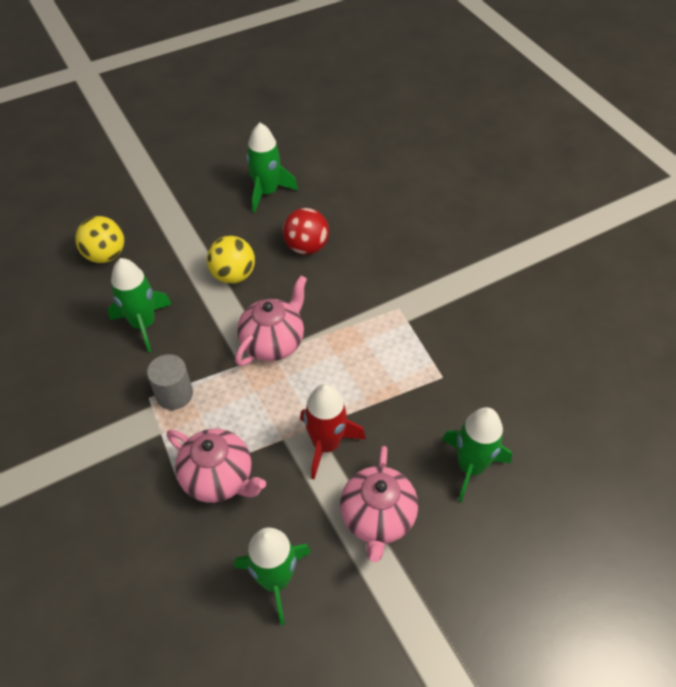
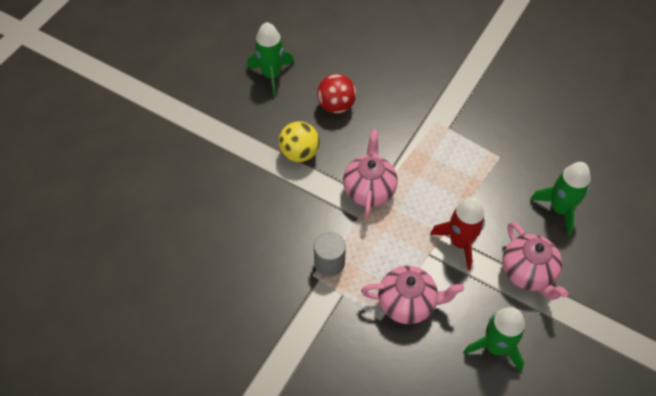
camera: 30 degrees left, 5 degrees up
yellow ball [75,216,124,263] -> none
green rocket [108,258,172,352] -> none

